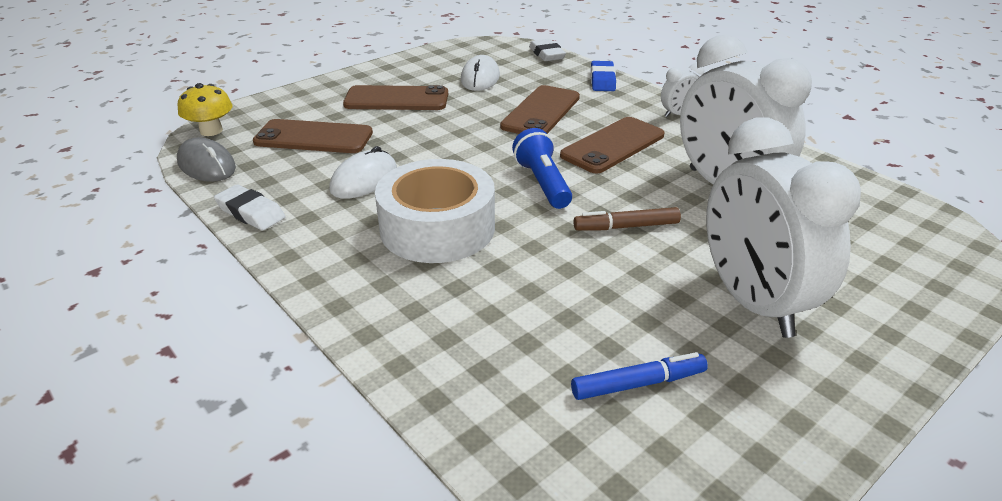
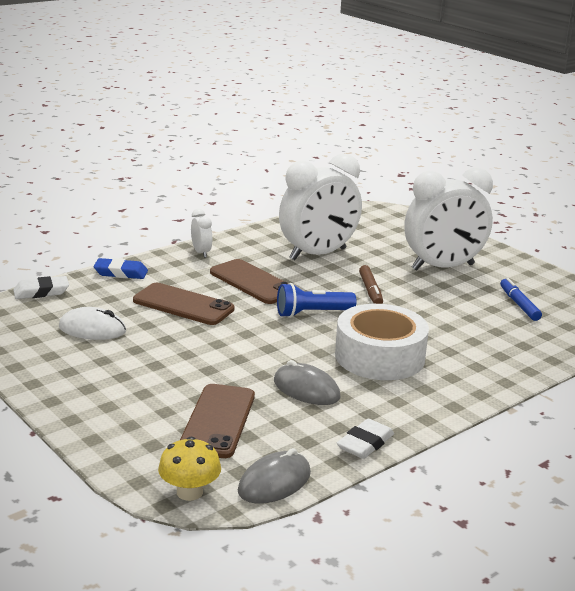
camera: 90 degrees left, 10 degrees down
white mouse [329,146,397,199] -> grey mouse [274,360,340,405]
brown phone [343,85,448,110] -> none

